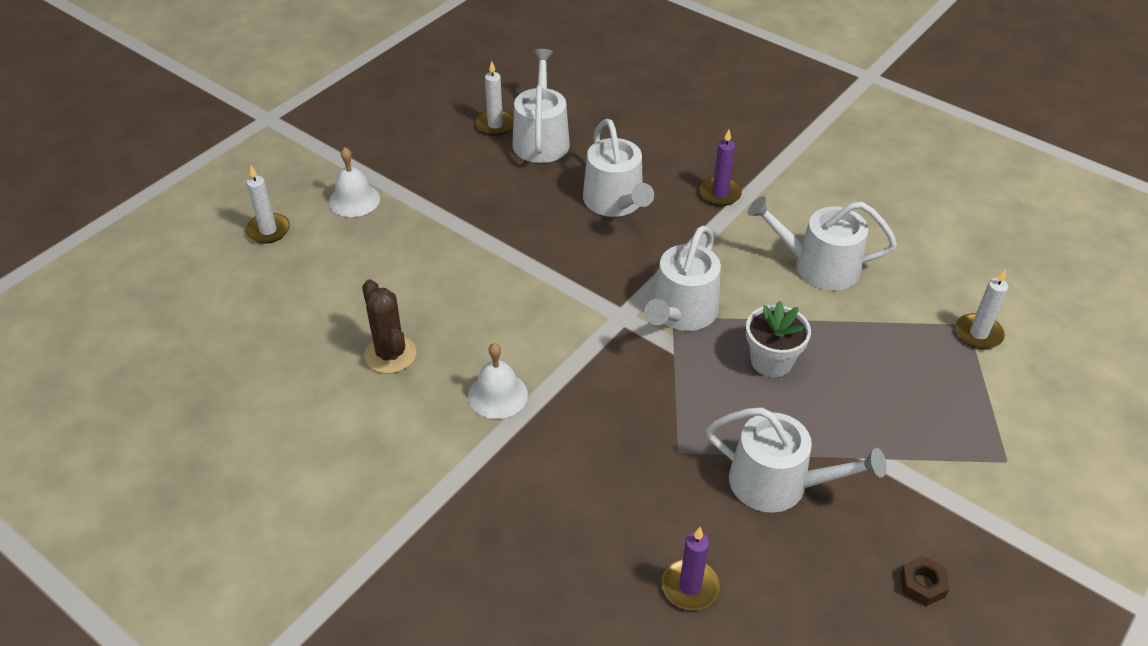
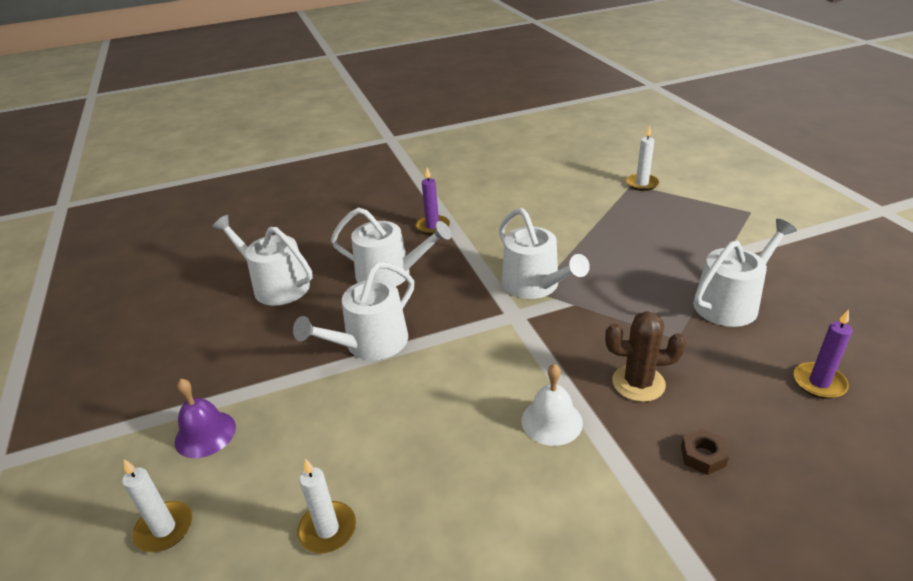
camera: 55 degrees left, 10 degrees down
white bell [329,147,380,217] -> purple bell [175,379,236,458]
brown cactus [362,279,416,374] -> brown cactus moved to [605,311,686,402]
white candle [476,61,514,136] -> white candle moved to [297,459,356,553]
white flower pot [746,301,811,377] -> none
white watering can [748,196,897,291] -> white watering can moved to [293,262,414,360]
brown nut [900,556,949,606] -> brown nut moved to [681,428,729,475]

